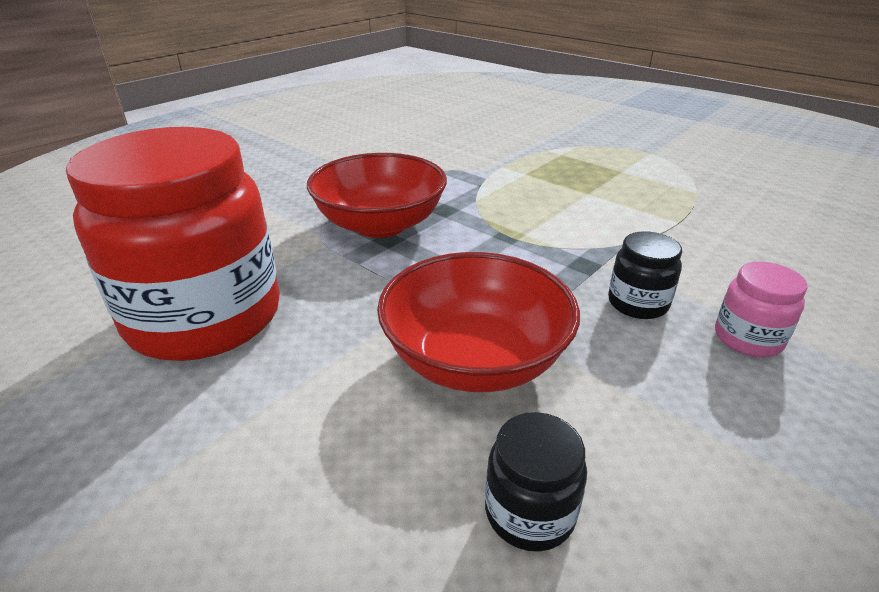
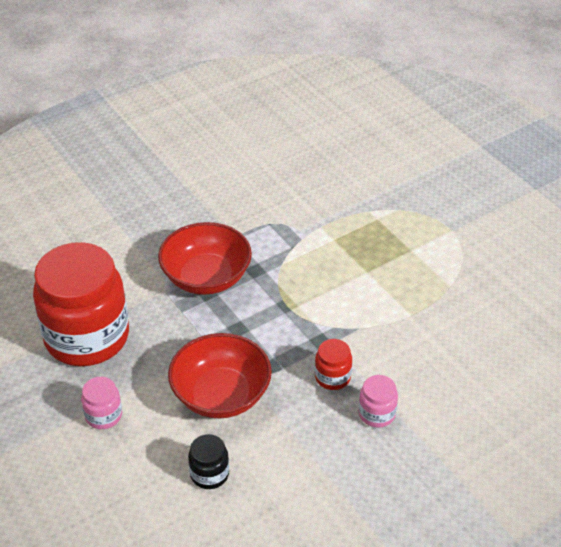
camera: 15 degrees right, 10 degrees up
black jar [608,231,682,319] -> red jar [315,339,352,390]
none -> pink jar [81,377,122,429]

